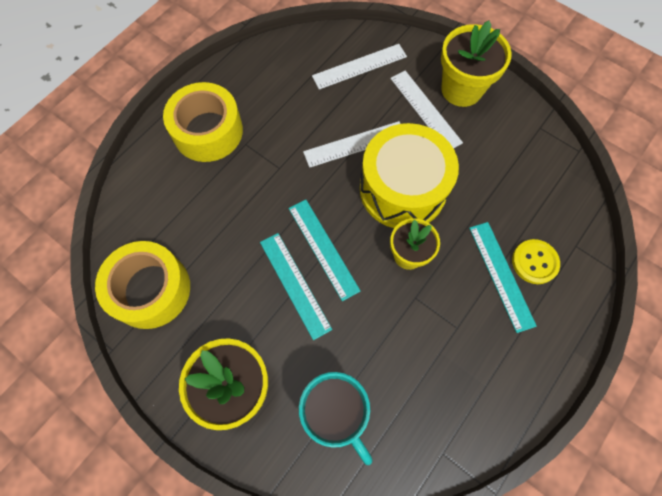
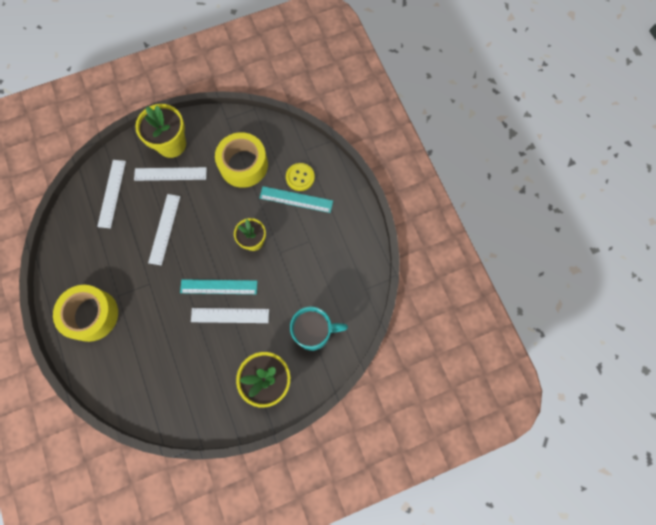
camera: 60 degrees left, 5 degrees up
yellow tape [95,241,190,329] -> yellow tape moved to [215,132,268,188]
turquoise ruler [260,233,332,340] -> white ruler [191,308,269,323]
yellow drum [360,123,459,228] -> none

